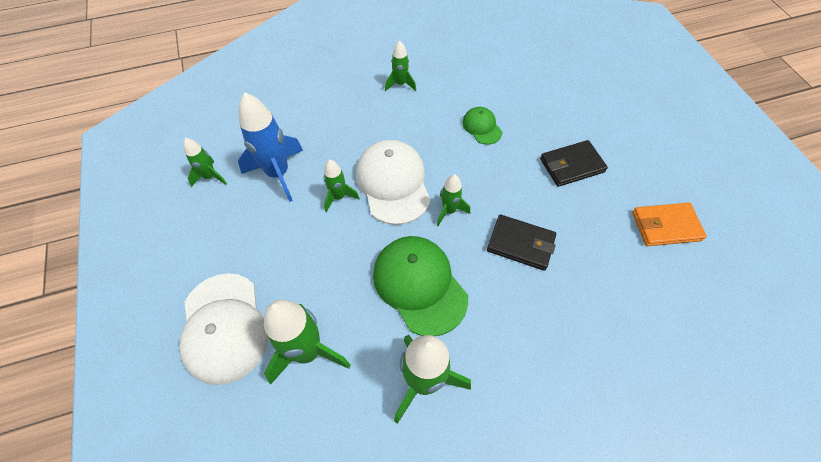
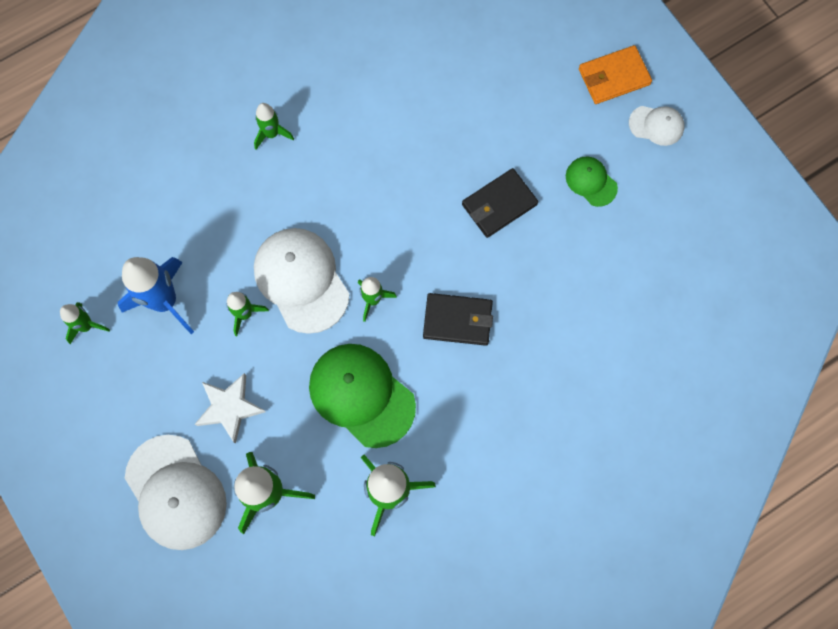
camera: 15 degrees left, 15 degrees up
green cap [462,107,503,145] -> green cap moved to [566,157,618,207]
orange wallet [632,203,707,246] -> orange wallet moved to [579,45,652,104]
none -> white star [195,373,266,444]
none -> white cap [629,106,685,146]

